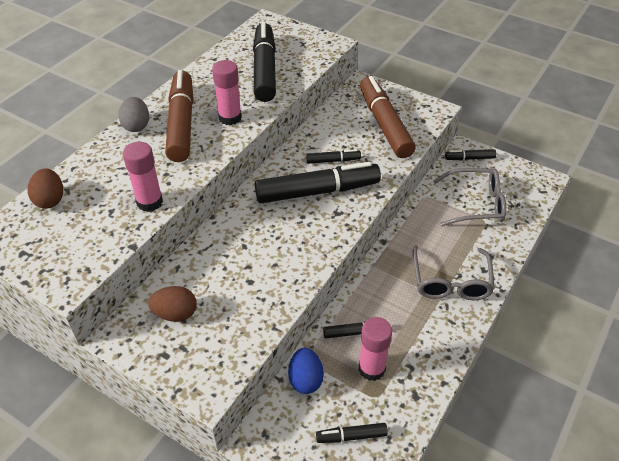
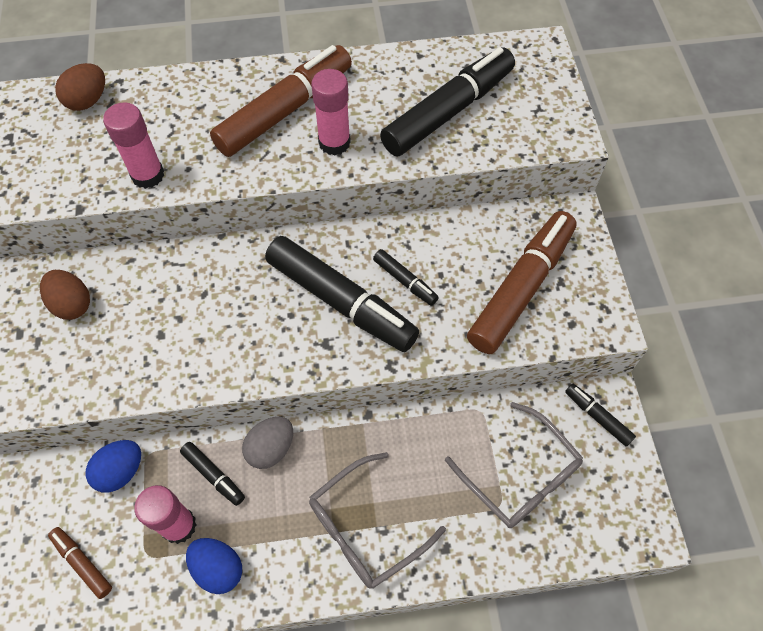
camera: 50 degrees right, 15 degrees up
grey egg [118,97,149,132] -> grey egg moved to [242,417,293,469]
black marker [316,423,388,443] -> brown marker [48,527,112,599]
none -> blue egg [186,538,242,594]

